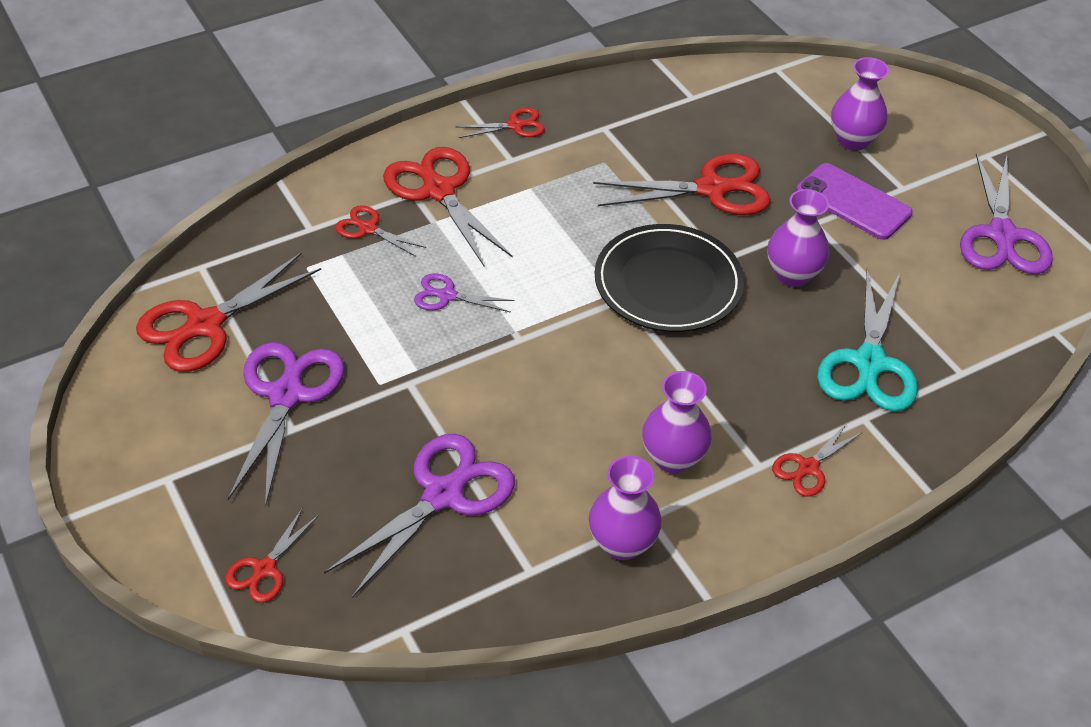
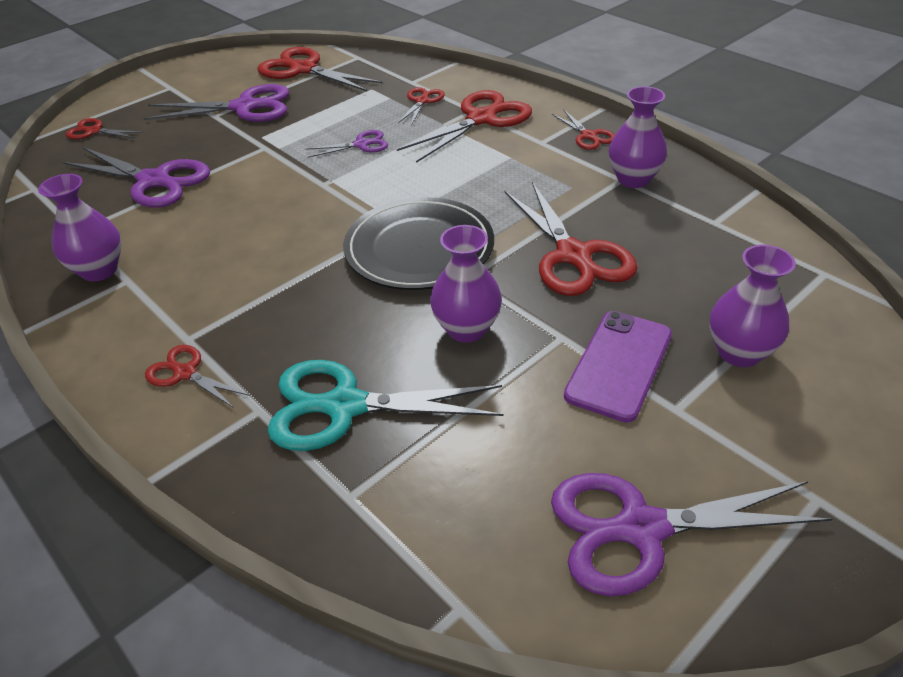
camera: 80 degrees right, 5 degrees down
purple scissors [414,273,515,313] -> purple scissors turned 75 degrees clockwise [305,130,388,158]
purple vase [642,371,712,474] -> purple vase moved to [609,86,667,188]

